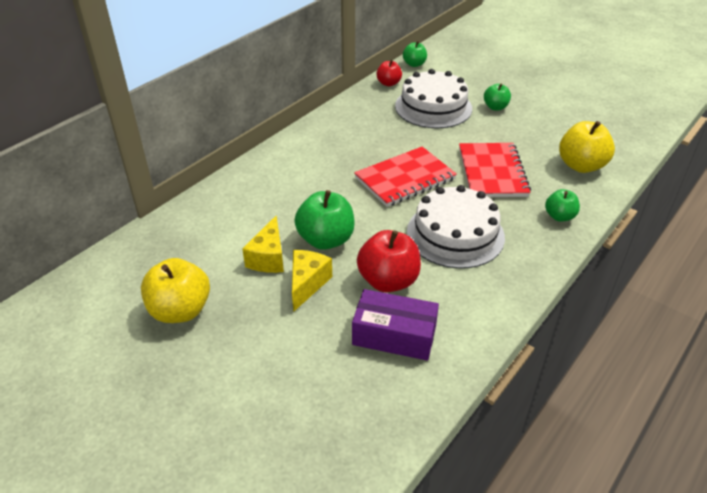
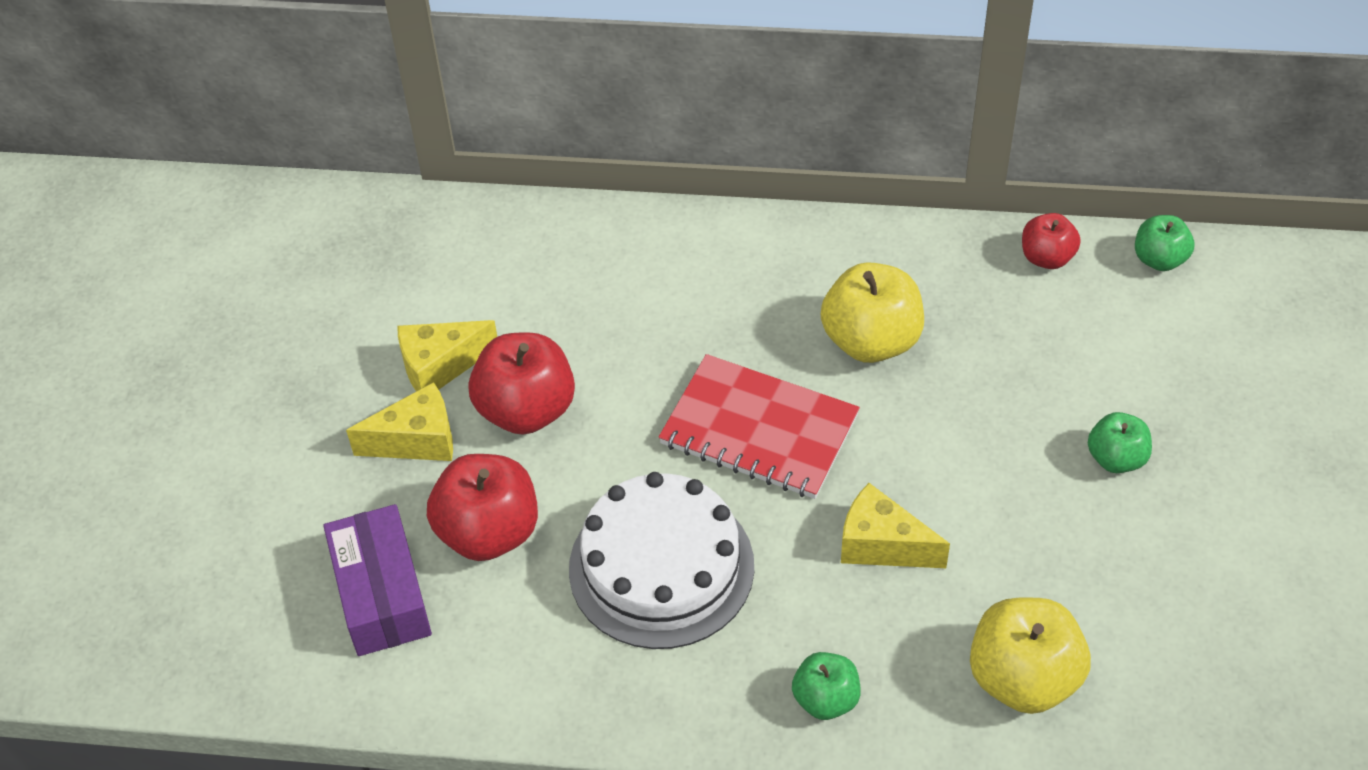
camera: 60 degrees right, 10 degrees up
yellow apple [141,258,210,323] -> yellow apple moved to [821,262,924,363]
green apple [294,190,355,250] -> red apple [468,332,575,435]
white cake [395,69,472,128] -> none
red notebook [459,143,531,197] -> yellow cheese [841,483,950,568]

